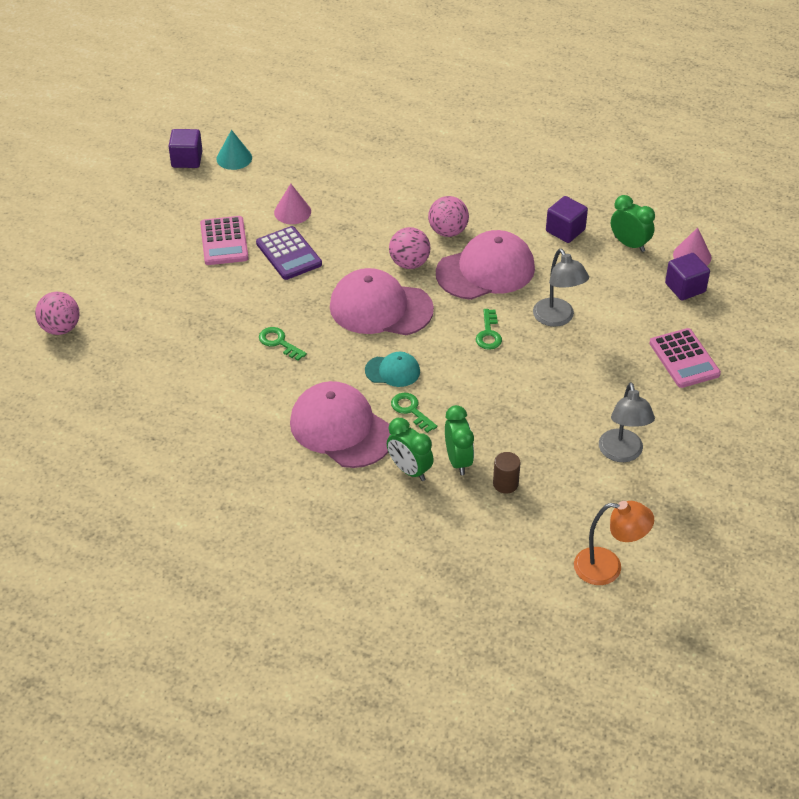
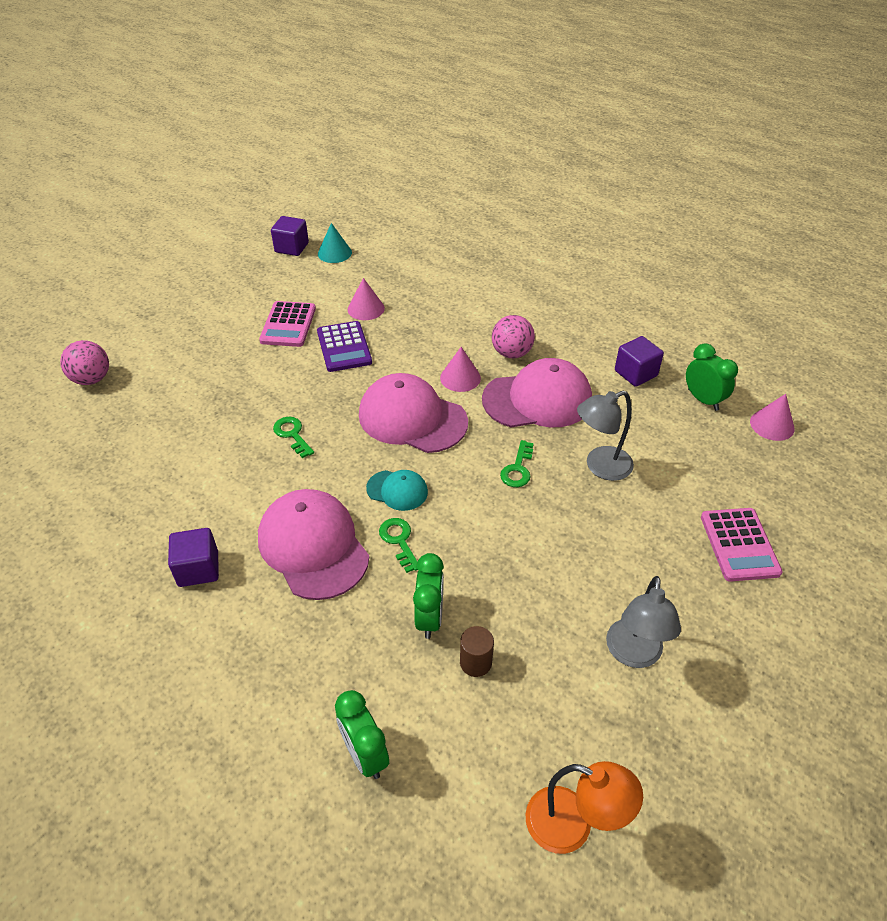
camera: 15 degrees right, 0 degrees up
green clock [387,418,434,481] -> green clock moved to [335,690,389,779]
pink ball [389,227,431,269] -> pink cone [440,347,481,392]
grey lamp [533,249,589,327] -> grey lamp turned 75 degrees clockwise [577,391,634,481]
purple cube [665,253,710,300] -> purple cube moved to [168,528,219,587]

